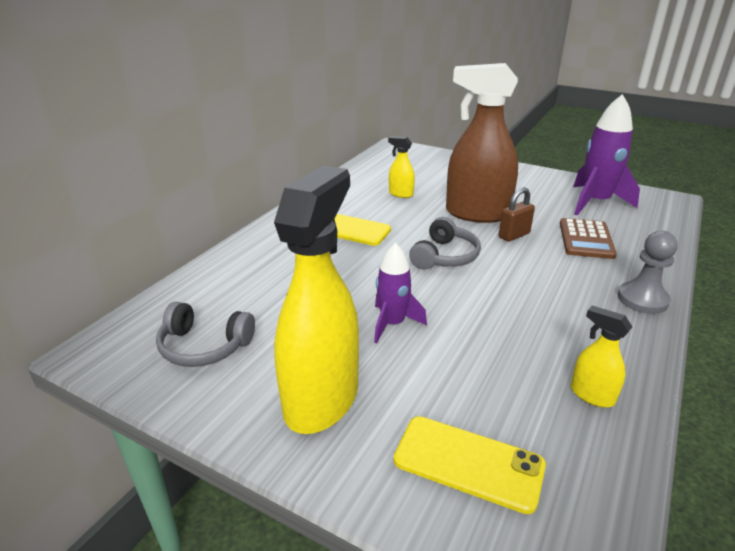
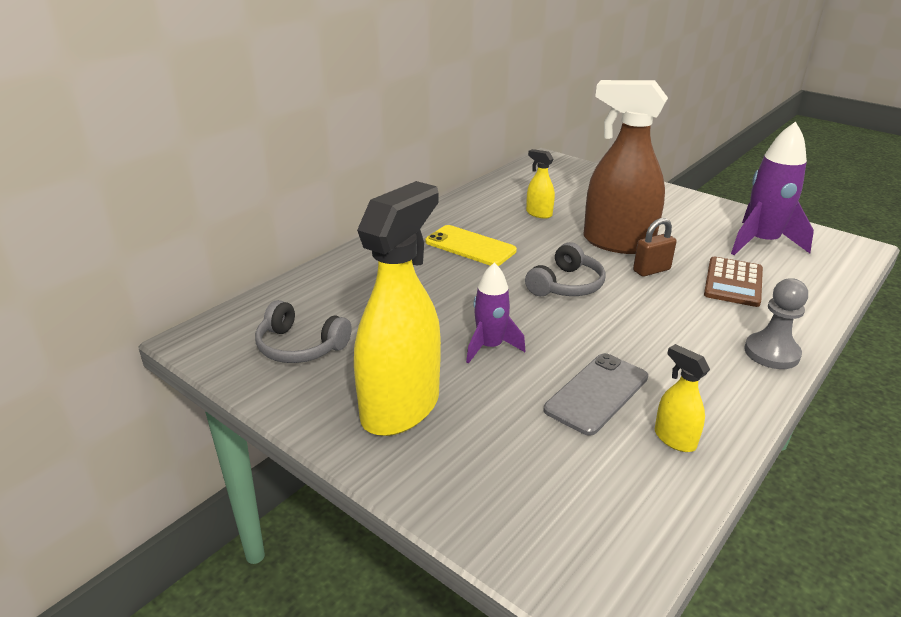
camera: 10 degrees right, 0 degrees up
yellow phone [394,416,546,514] -> none
none -> grey phone [544,353,648,436]

